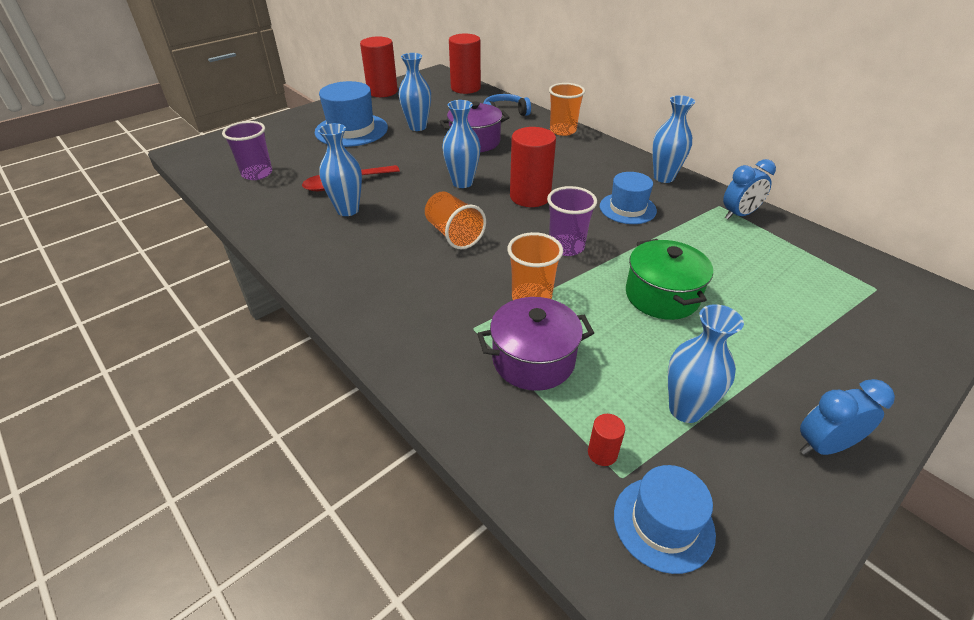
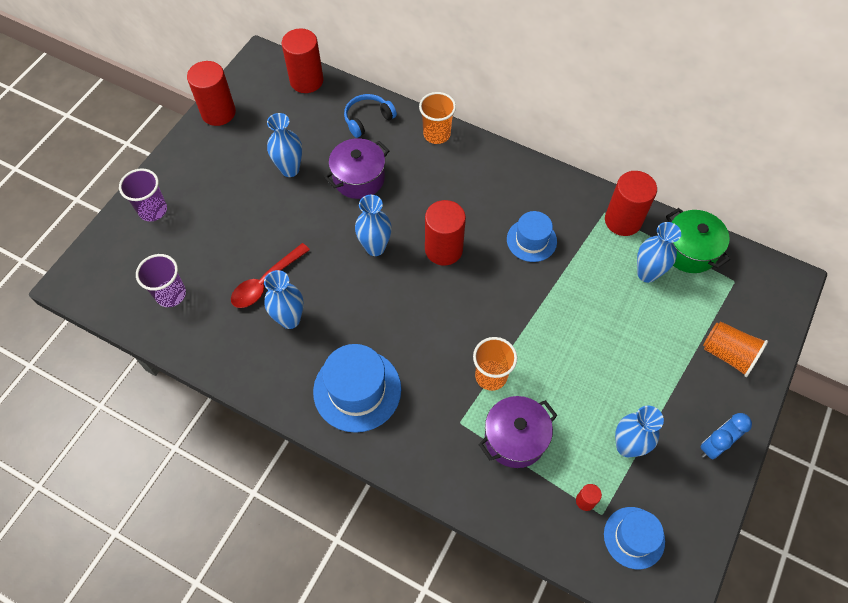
camera: 20 degrees left, 20 degrees up
blue hat [315,81,388,147] -> blue hat moved to [313,344,401,433]
orange cup [425,192,486,249] -> orange cup moved to [703,321,768,377]
purple cup [547,186,597,256] -> purple cup moved to [119,168,167,221]
green pot [626,239,713,320] -> green pot moved to [666,208,730,273]
blue vase [652,95,695,183] -> blue vase moved to [637,222,681,283]
blue clock [723,159,776,219] -> red cylinder [605,171,657,236]

